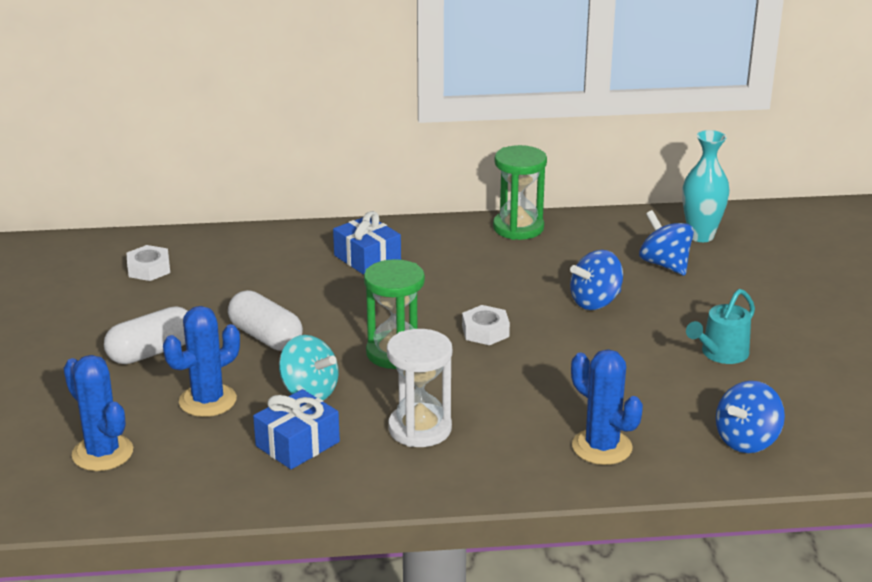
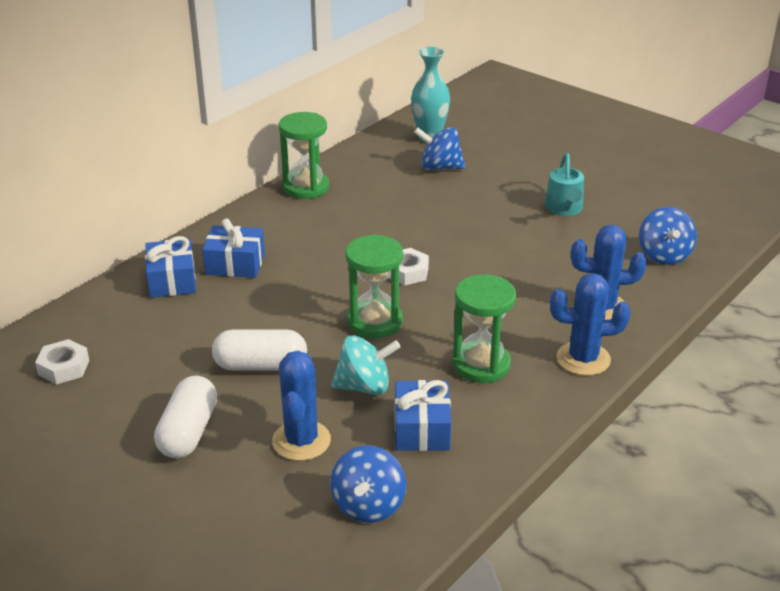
camera: 45 degrees left, 5 degrees up
blue cactus [63,355,133,471] -> blue cactus moved to [550,273,631,376]
white hourglass [387,329,452,447] -> green hourglass [452,274,516,383]
blue spinning top [570,250,623,310] -> blue spinning top moved to [331,446,406,523]
none -> blue gift [145,236,196,298]

